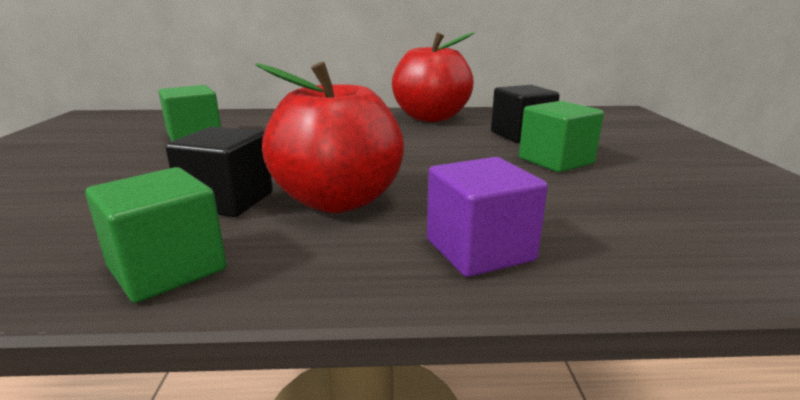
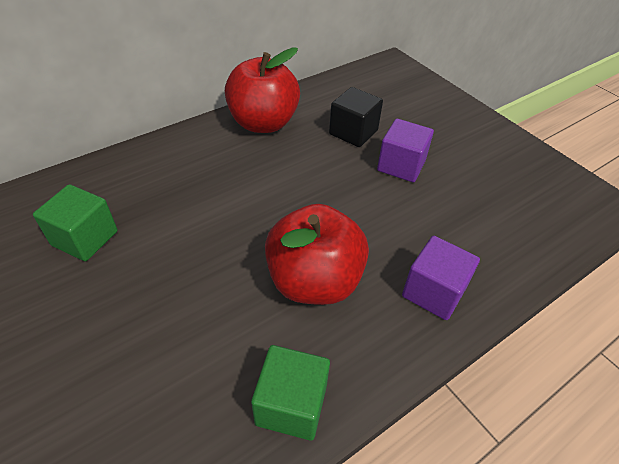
camera: 35 degrees left, 25 degrees up
black cube [166,127,273,217] -> none
green cube [519,101,604,172] -> purple cube [377,119,434,182]

